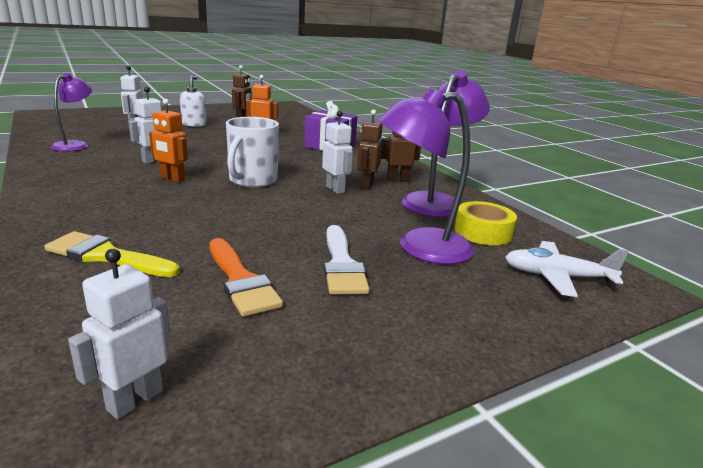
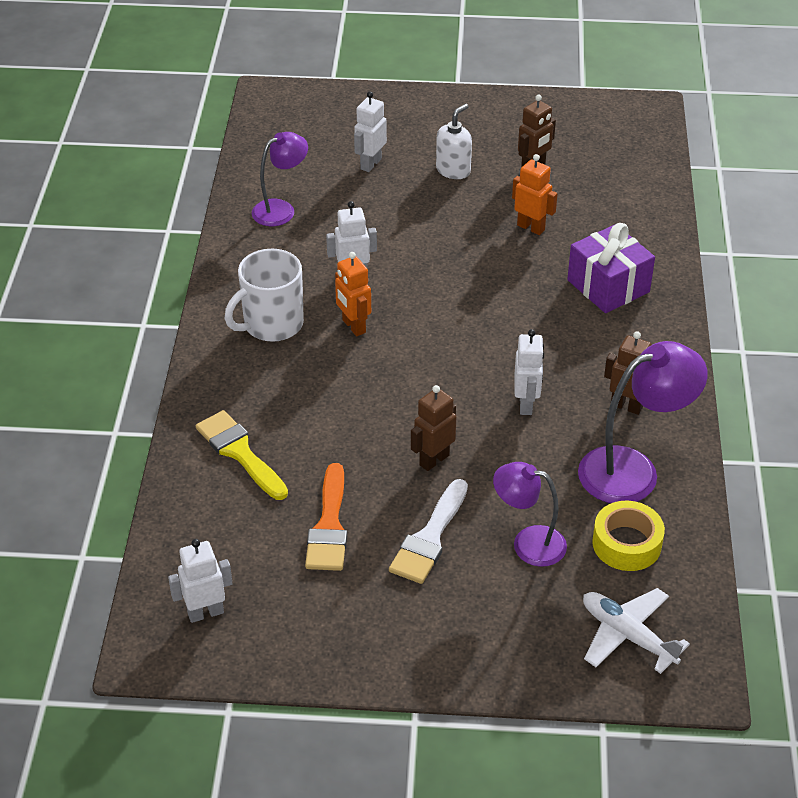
camera: 35 degrees right, 20 degrees up
white mug [226,117,279,188] -> white mug moved to [225,249,304,342]
brown robot [357,109,383,190] -> brown robot moved to [411,385,456,471]
purple lamp [378,88,474,264] -> purple lamp [493,462,567,567], size x0.65

